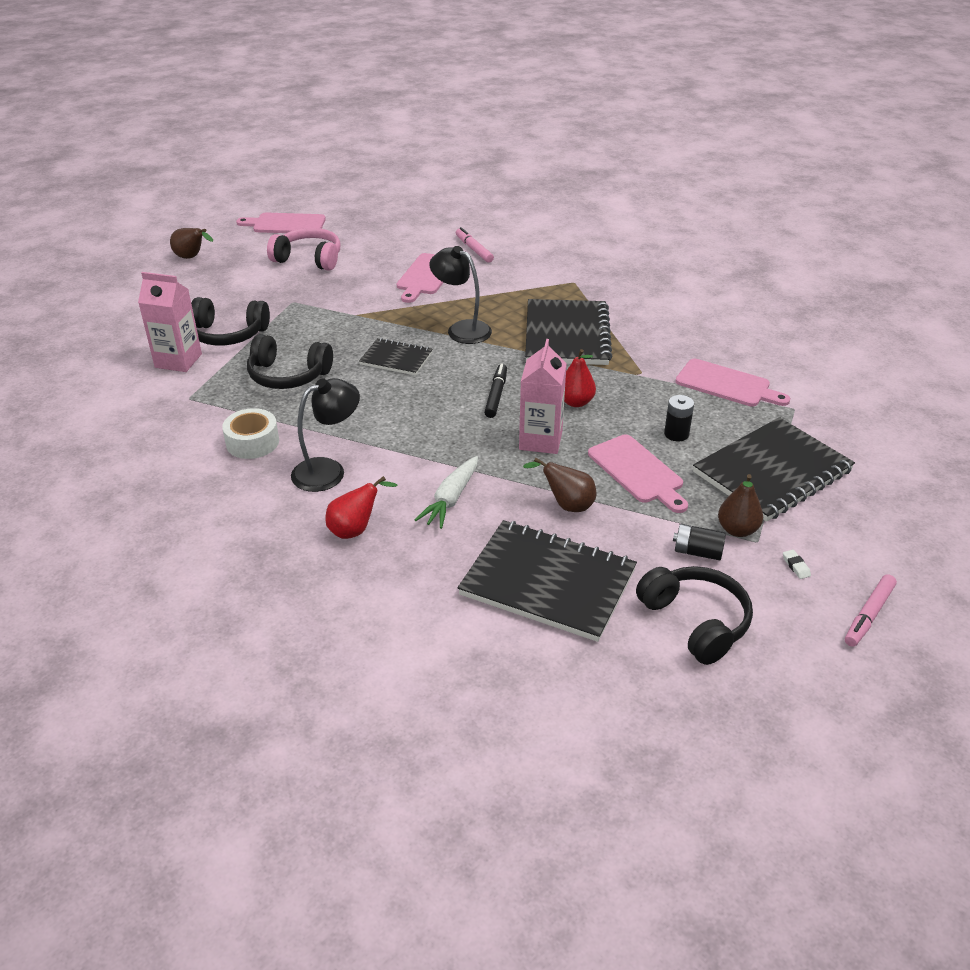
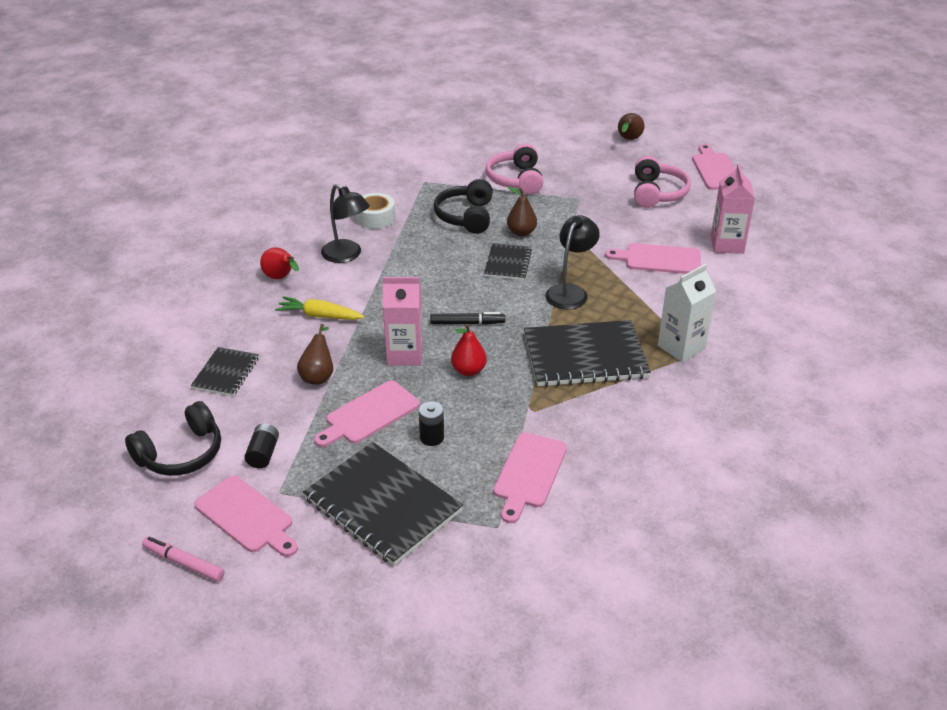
camera: 80 degrees right, 0 degrees up
pink carton [138,272,202,372] -> pink carton moved to [711,164,755,254]
black headphones [191,297,270,346] -> pink headphones [486,144,543,194]
white carrot [415,456,478,529] -> yellow carrot [275,296,365,320]
pink marker [456,227,494,263] -> none
black notebook [458,520,637,642] -> black notebook [191,347,259,396], size x0.54
brown pear [718,474,763,537] -> brown pear moved to [507,187,537,236]
white eraser [783,550,811,579] -> pink cutting board [194,476,298,557]
none -> white carton [658,264,716,362]

